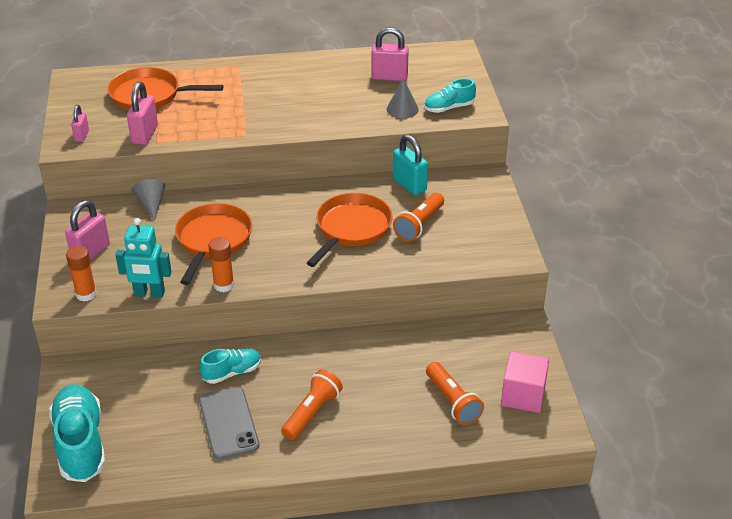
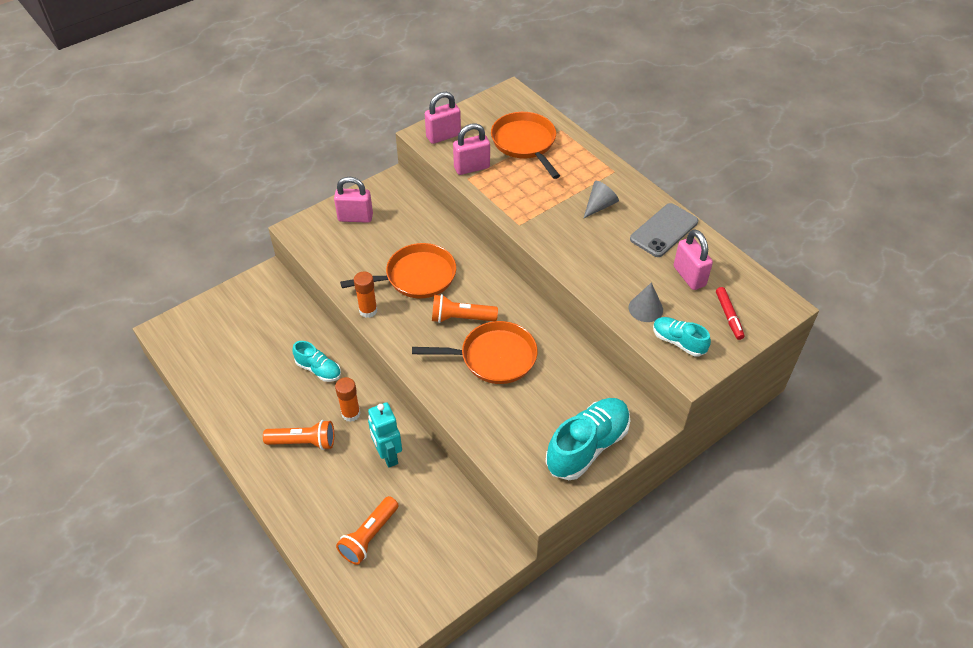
camera: 60 degrees right, 10 degrees up
turquoise shoe [49,384,106,482] -> turquoise shoe moved to [546,398,630,480]
orange glue stick [66,246,97,301] -> orange glue stick moved to [335,377,360,422]
pink padlock [71,105,89,142] -> pink padlock [425,92,461,144], size x1.70
turquoise robot [115,218,172,298] -> turquoise robot moved to [368,402,402,468]
grey cone [131,179,165,221] -> grey cone moved to [583,181,619,219]
grey phone [199,387,260,459] -> grey phone moved to [630,203,698,257]
turquoise padlock [393,134,428,195] -> none
orange flashlight [393,193,444,241] -> orange flashlight moved to [432,294,498,323]
pink cube [501,351,549,413] -> none
none -> red marker [716,287,745,340]

